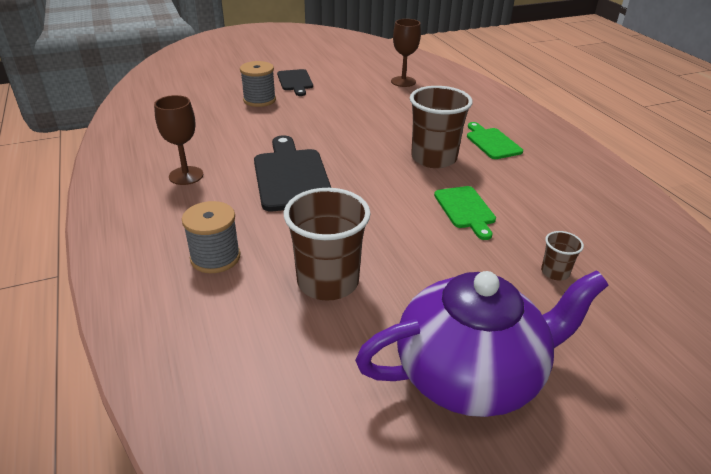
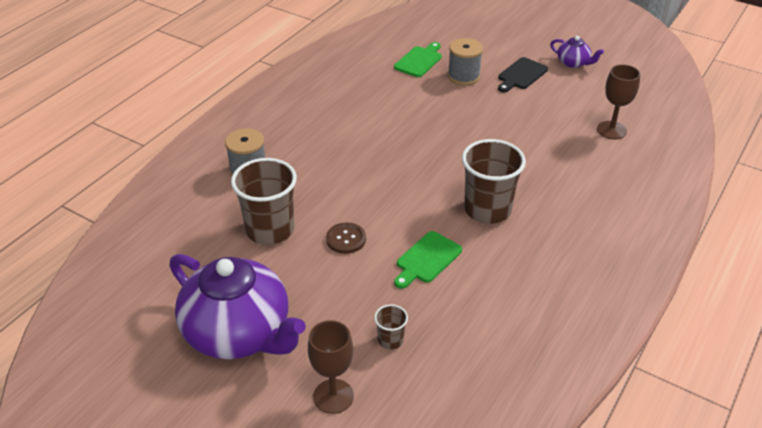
camera: 55 degrees right, 5 degrees up
brown goblet [154,95,203,185] -> brown goblet moved to [308,320,354,414]
black cutting board [254,136,331,211] -> none
green cutting board [467,122,523,159] -> green cutting board moved to [394,42,442,77]
none -> brown button [326,222,366,254]
none -> purple teapot [550,36,604,68]

